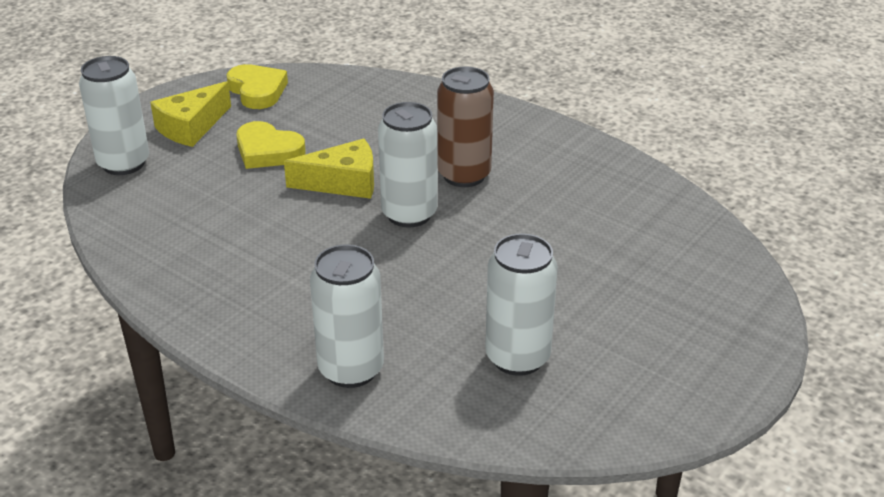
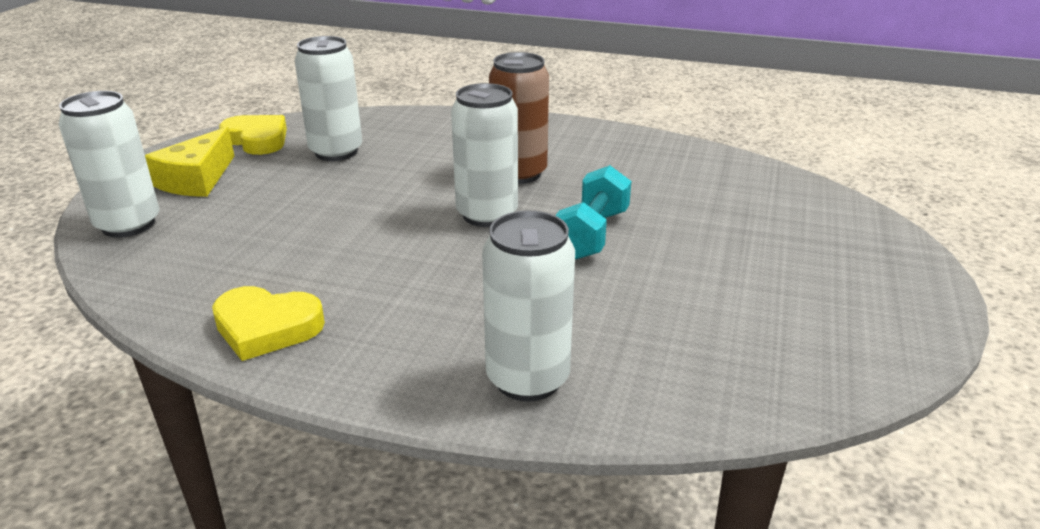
camera: 20 degrees left, 5 degrees down
yellow heart [236,121,306,169] -> yellow heart moved to [212,286,325,361]
yellow cheese [284,139,374,199] -> none
white can [485,233,558,376] -> white can moved to [295,36,362,161]
none -> turquoise dumbbell [555,165,631,259]

